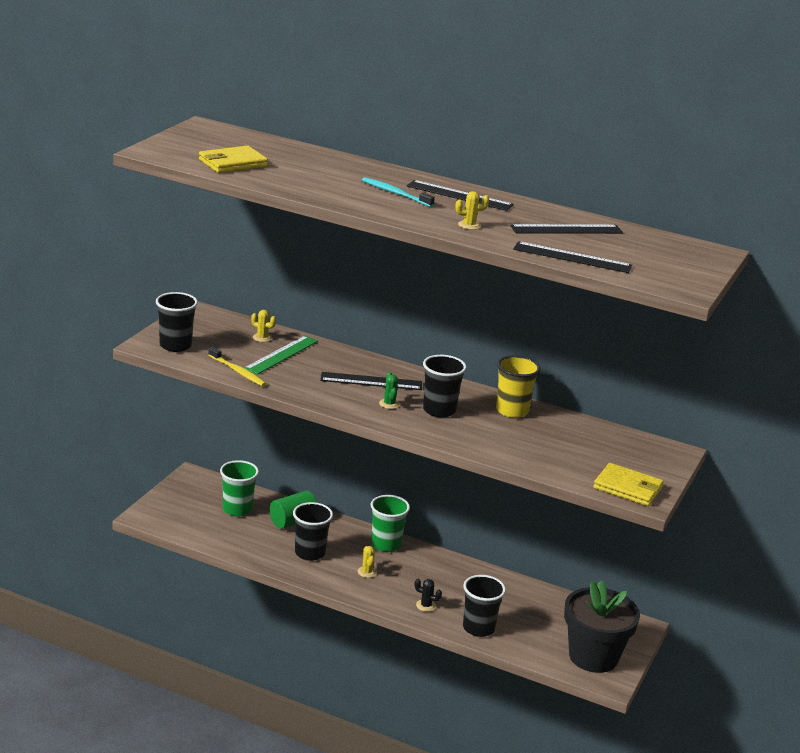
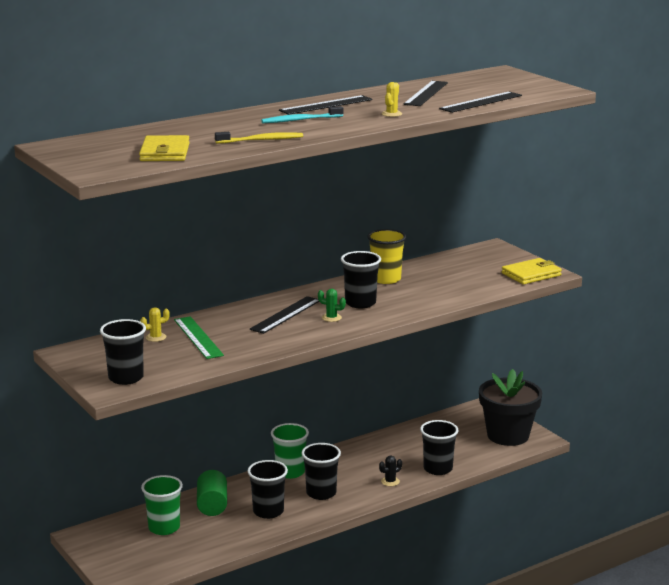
camera: 55 degrees left, 5 degrees down
yellow toothbrush [208,347,266,387] -> yellow toothbrush moved to [215,132,303,144]
yellow cactus [358,546,377,578] -> black cup [301,443,341,500]

